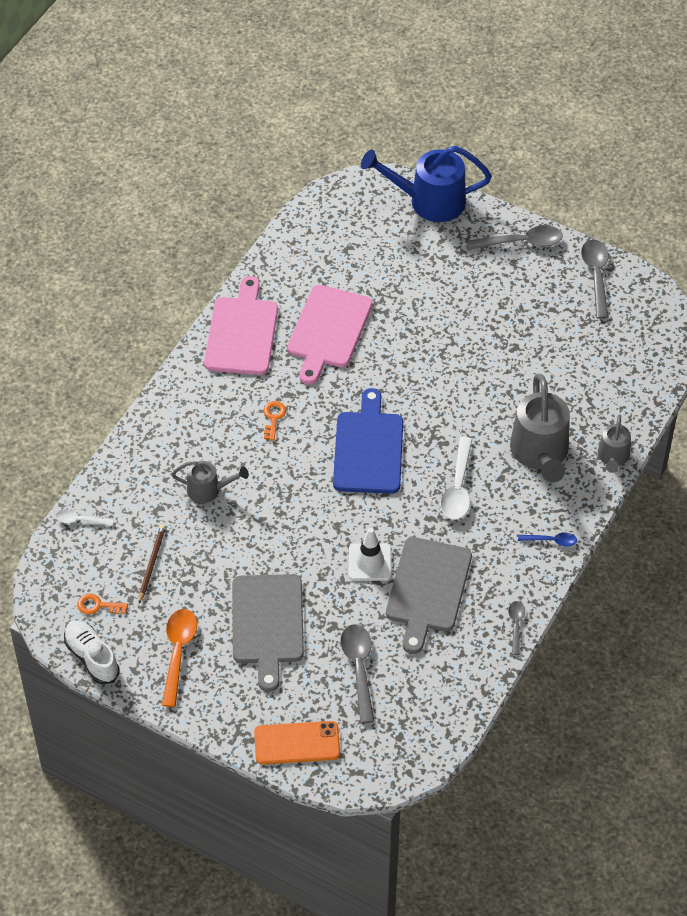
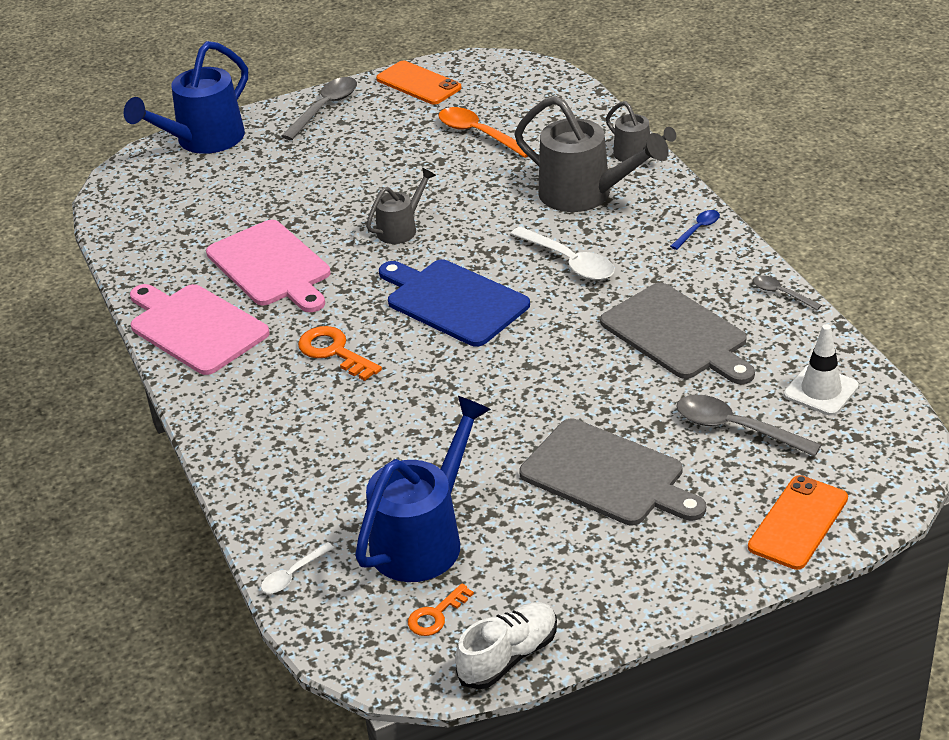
camera: 50 degrees left, 15 degrees down
white shoe [64,620,120,684] -> white shoe turned 135 degrees clockwise [455,602,557,689]
brown pencil [139,525,166,603] -> blue watering can [355,396,491,582]
orange spoon [162,609,197,707] -> orange spoon moved to [438,107,534,158]
grey watering can [171,461,249,503] -> grey watering can moved to [366,168,436,244]
orange key [264,401,286,441] -> orange key [298,326,382,381], size x1.56
white traffic cone [349,528,392,581] -> white traffic cone moved to [784,324,859,416]
grey spoon [581,239,609,319] -> orange phone [376,61,461,105]

